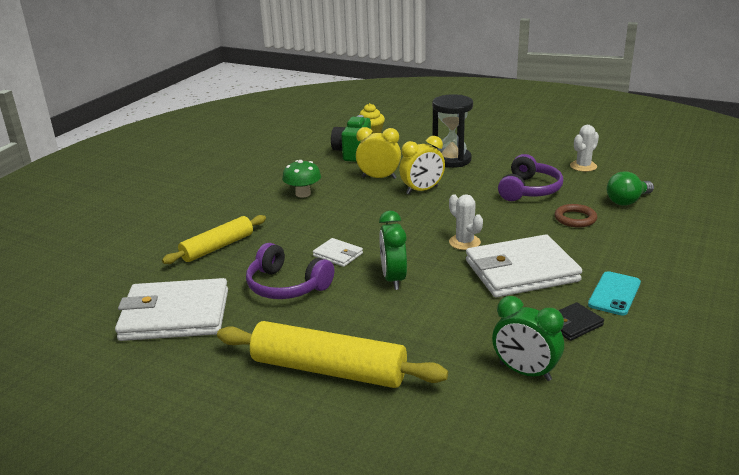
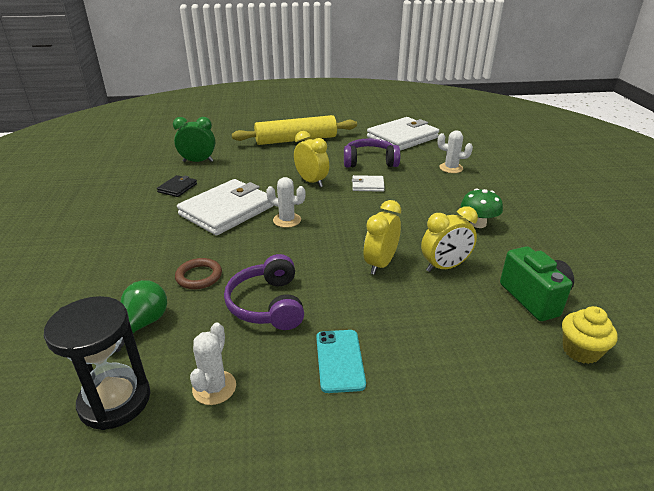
camera: 145 degrees right, 5 degrees up
yellow rolling pin [162,215,266,264] -> white cactus [437,130,473,173]
green clock [379,210,407,290] -> yellow clock [294,131,329,187]
black hourglass [432,94,473,168] -> black hourglass moved to [44,296,150,430]
turquoise phone [588,271,641,316] -> turquoise phone moved to [316,330,366,393]

